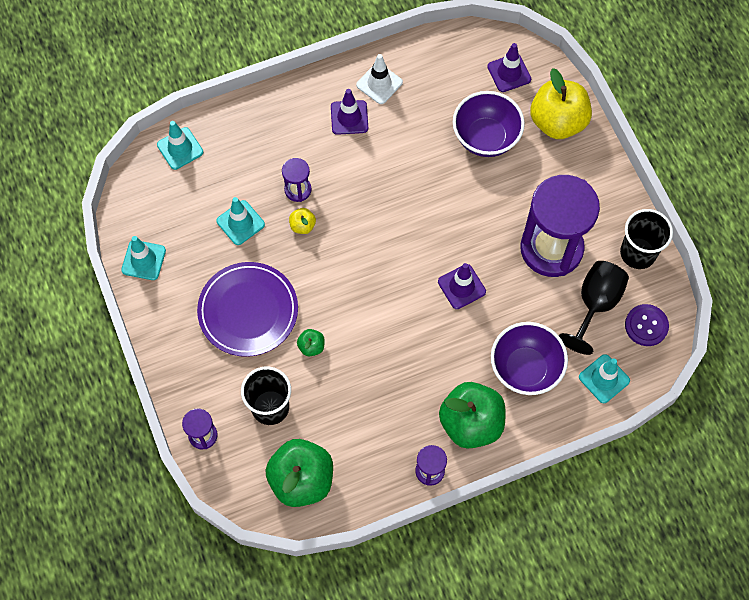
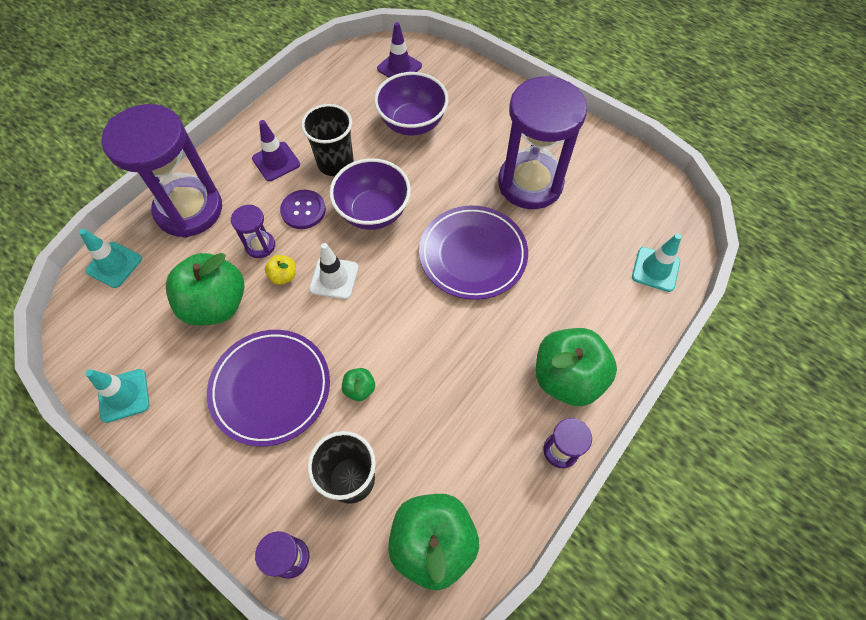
camera: 30 degrees left, 5 degrees down
turquoise traffic cone [217,197,265,245] -> green apple [166,253,245,326]
white traffic cone [356,54,403,104] -> white traffic cone moved to [309,243,358,299]
purple traffic cone [438,263,486,309] -> purple plate [419,206,528,300]
purple bowl [491,322,568,395] -> purple bowl moved to [330,158,411,230]
yellow apple [530,68,592,139] -> none
black goblet [559,261,629,355] -> none
black cup [620,209,673,269] -> black cup moved to [301,104,354,176]
purple button [625,304,669,346] -> purple button moved to [280,190,326,229]
none -> purple hourglass [101,104,222,238]

